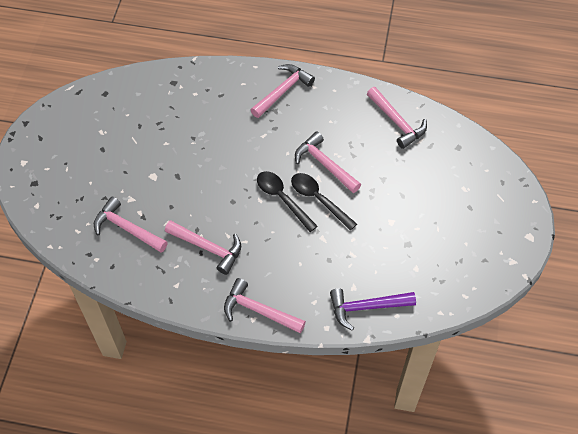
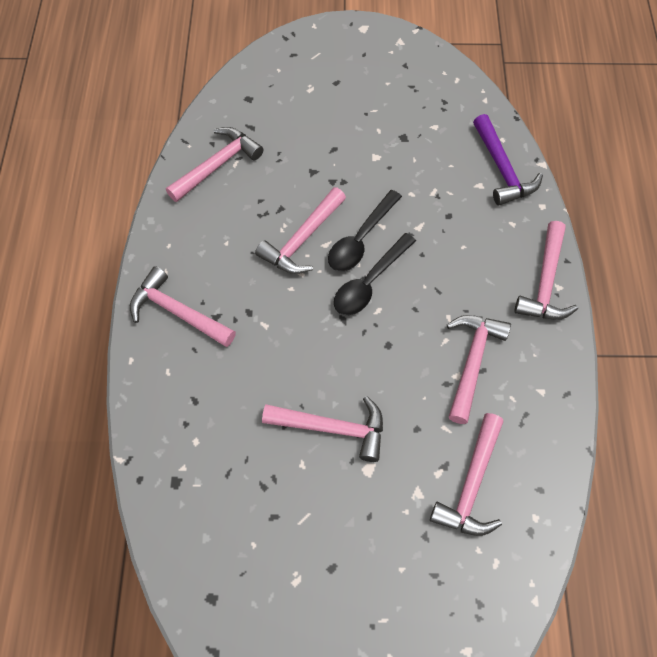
camera: 100 degrees left, 5 degrees up
none -> pink hammer [262,396,383,462]

